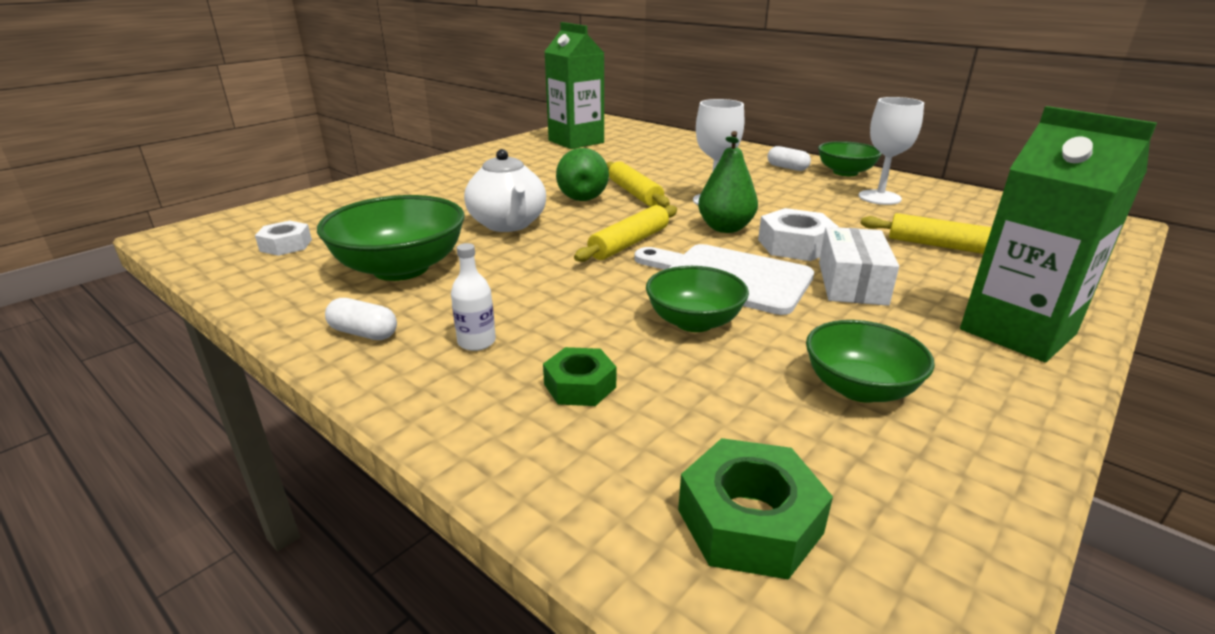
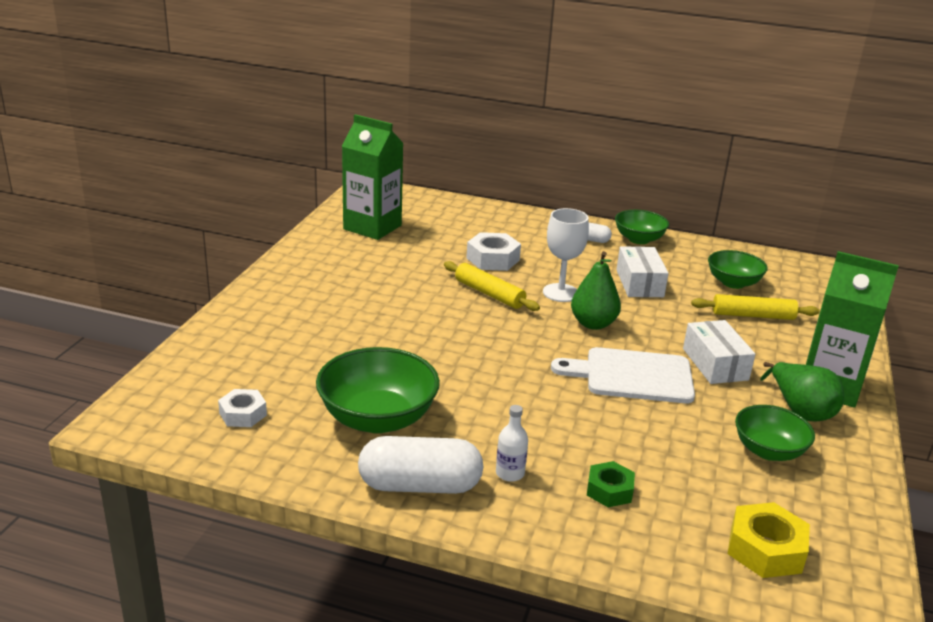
camera: 25 degrees left, 0 degrees up
white capsule [325,298,397,340] -> white capsule [358,436,483,494], size x1.96
white teapot [464,149,546,232] -> none
green pear [556,148,609,201] -> green pear moved to [760,362,844,421]
yellow rolling pin [574,205,677,262] -> none
green bowl [646,266,749,332] -> green bowl moved to [708,250,768,289]
green nut [678,438,833,580] -> yellow nut [728,502,810,578]
white nut [758,208,839,261] -> white nut moved to [466,232,521,271]
white goblet [858,97,924,205] -> none
none -> white box [616,246,669,297]

